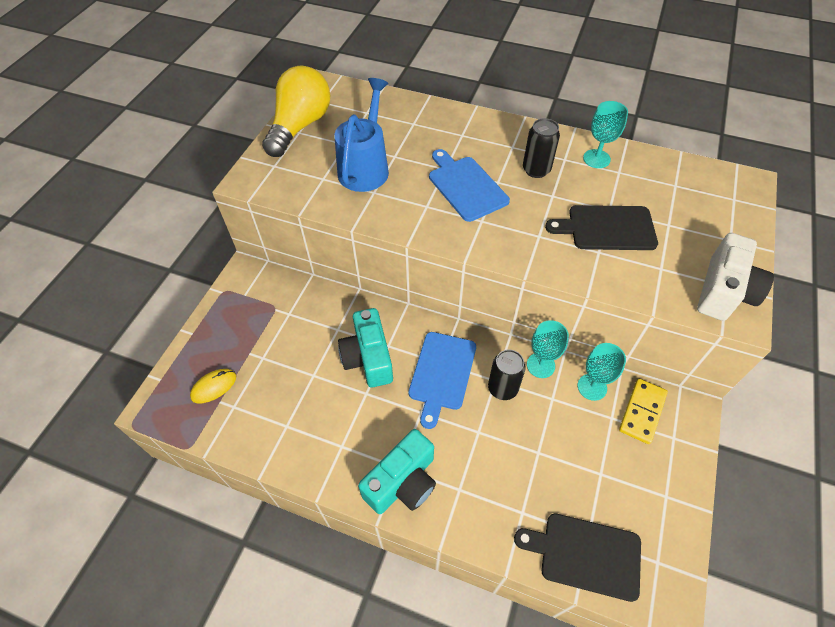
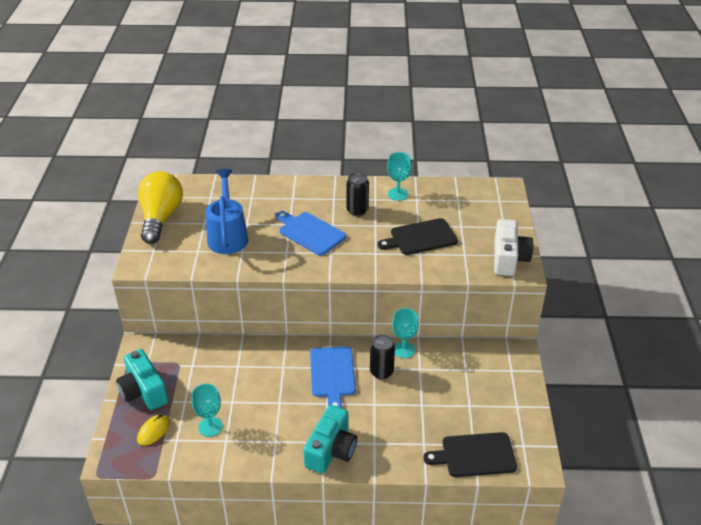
camera: 20 degrees left, 15 degrees down
turquoise camera [338,308,393,388] -> turquoise camera moved to [116,349,168,410]
turquoise goblet [578,343,626,401] -> turquoise goblet moved to [192,384,223,437]
yellow domino [619,379,668,444] -> none

